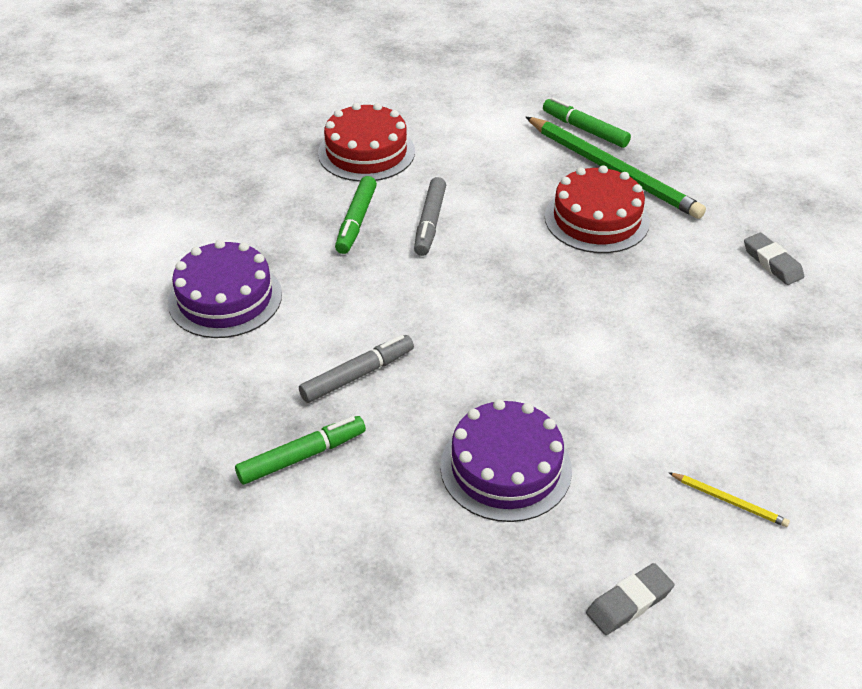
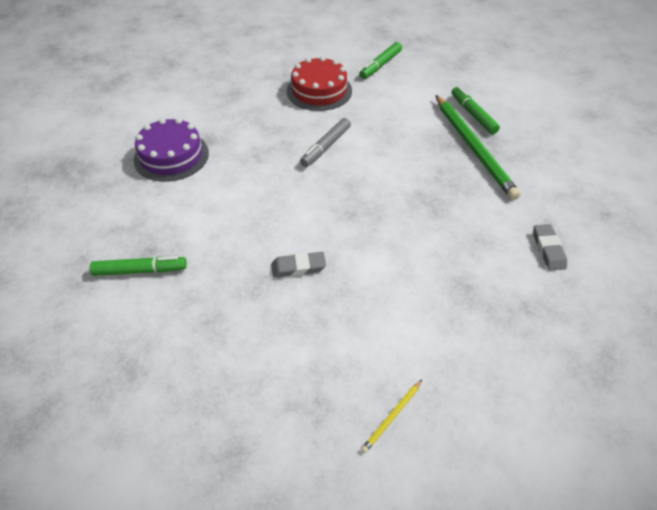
camera: 25 degrees right, 5 degrees up
grey marker [299,335,414,403] -> none
green marker [335,176,377,254] -> green marker moved to [359,42,402,79]
purple cake [440,399,572,522] -> none
red cake [545,165,650,253] -> none
grey eraser [586,563,674,635] -> grey eraser moved to [271,252,326,278]
yellow pencil [668,472,790,527] -> yellow pencil turned 75 degrees clockwise [361,380,422,453]

